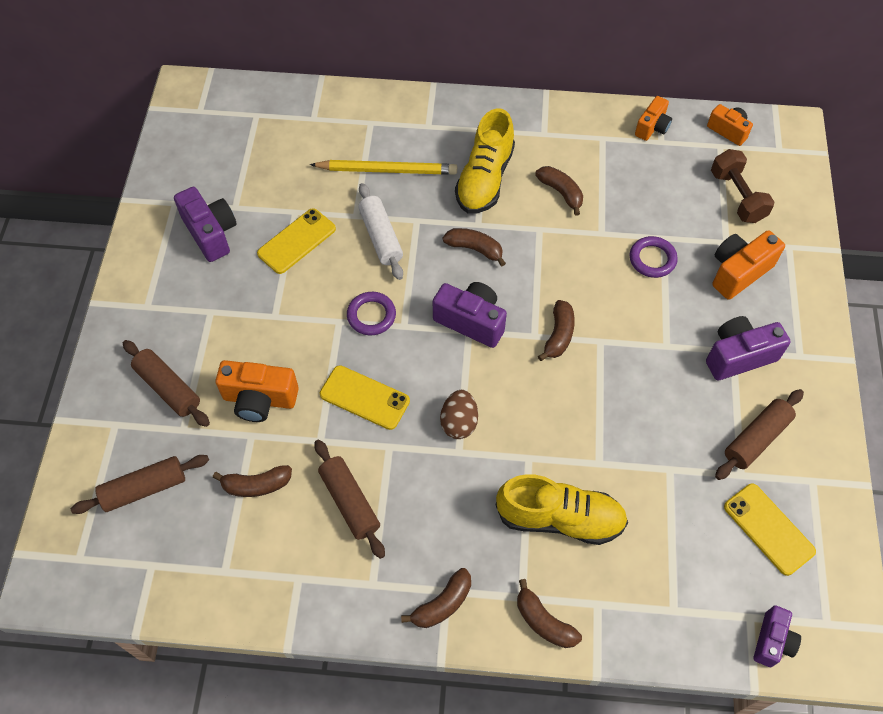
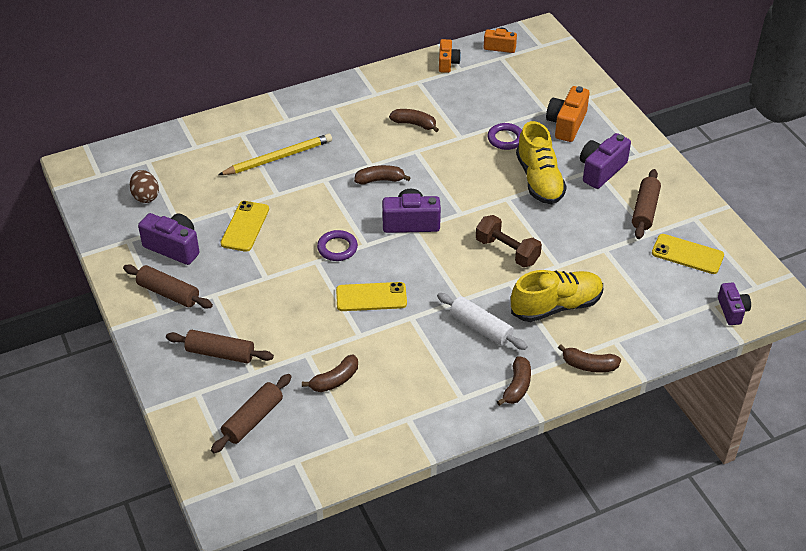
camera: 30 degrees left, 15 degrees down
orange camera [215,360,299,422] -> none
brown rolling pin [314,440,385,559] -> brown rolling pin moved to [123,265,213,309]
white rolling pin [358,183,403,280] -> white rolling pin moved to [437,293,528,350]
brown egg [440,390,478,439] -> brown egg moved to [130,170,159,203]
yellow shoe [455,108,515,214] -> yellow shoe moved to [516,121,567,204]
brown banana [538,300,575,361] -> none
brown dumbbell [711,149,775,223] -> brown dumbbell moved to [476,215,542,267]

